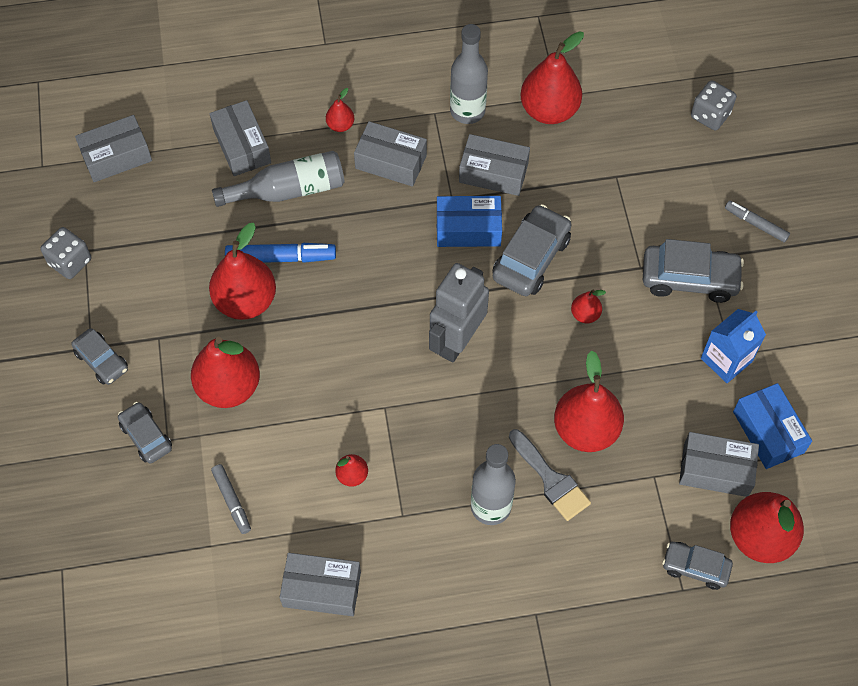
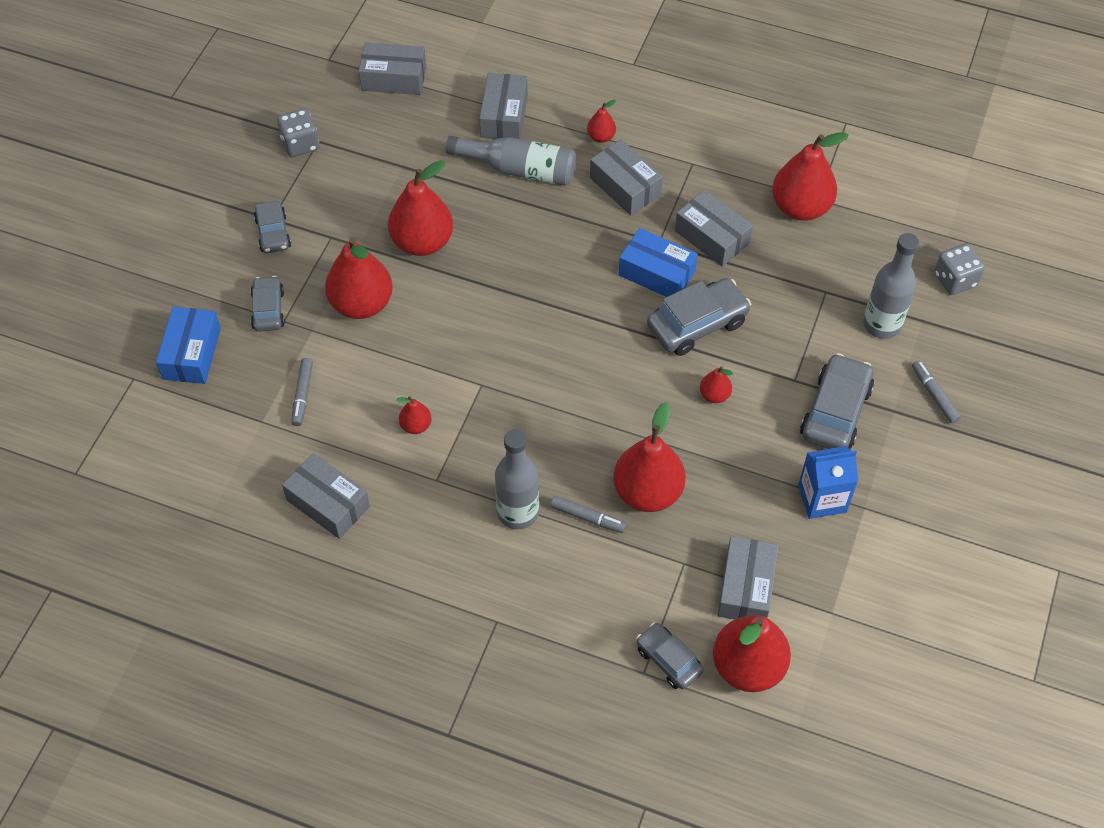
camera: 30 degrees right, 5 degrees down
blue marker [225,243,336,263] -> none
grey robot [429,263,489,363] -> none
grey bottle [450,24,488,124] -> grey bottle moved to [863,233,919,339]
grey brush [509,429,591,521] -> grey marker [550,496,626,533]
grey car [643,239,744,303] -> grey car turned 105 degrees counterclockwise [800,353,874,449]
grey box [679,432,759,497] -> grey box turned 60 degrees clockwise [717,536,778,620]
blue box [733,383,812,469] -> blue box moved to [156,307,221,384]

